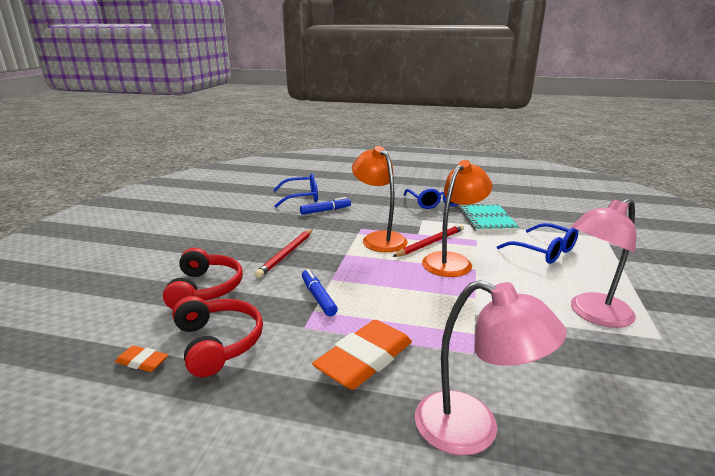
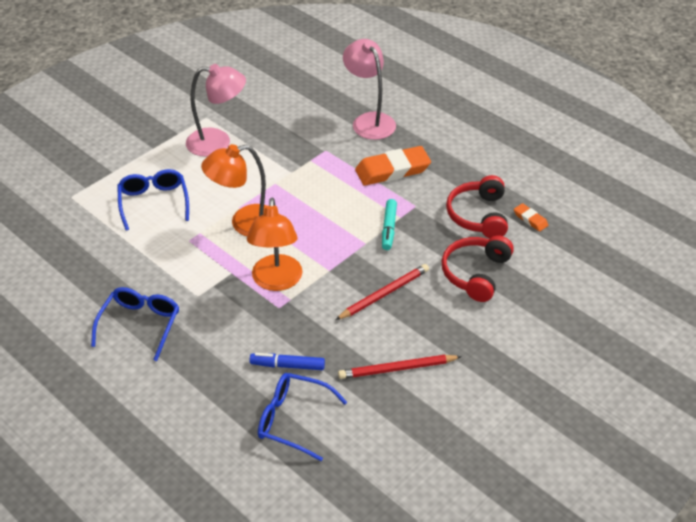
camera: 150 degrees left, 20 degrees up
blue marker [302,269,338,316] -> turquoise marker [382,199,397,250]
red pencil [392,224,464,257] -> red pencil moved to [338,355,462,379]
turquoise notebook [460,205,519,232] -> none

